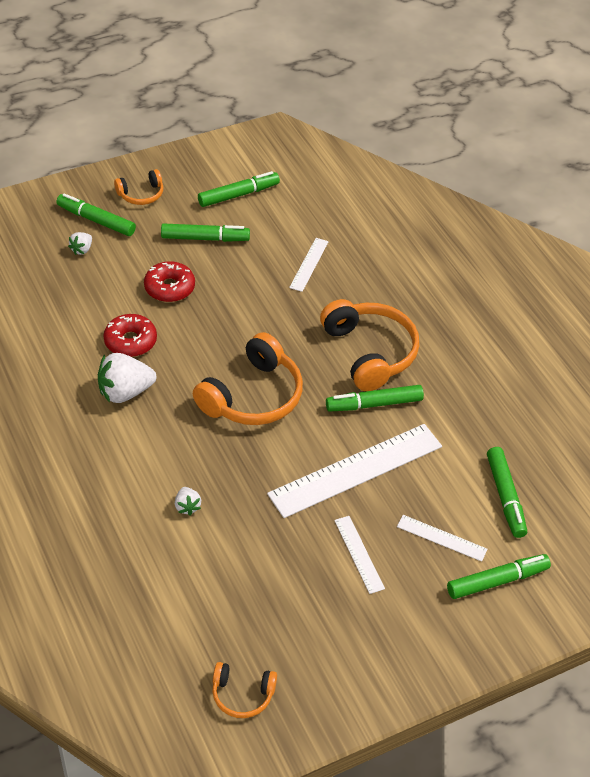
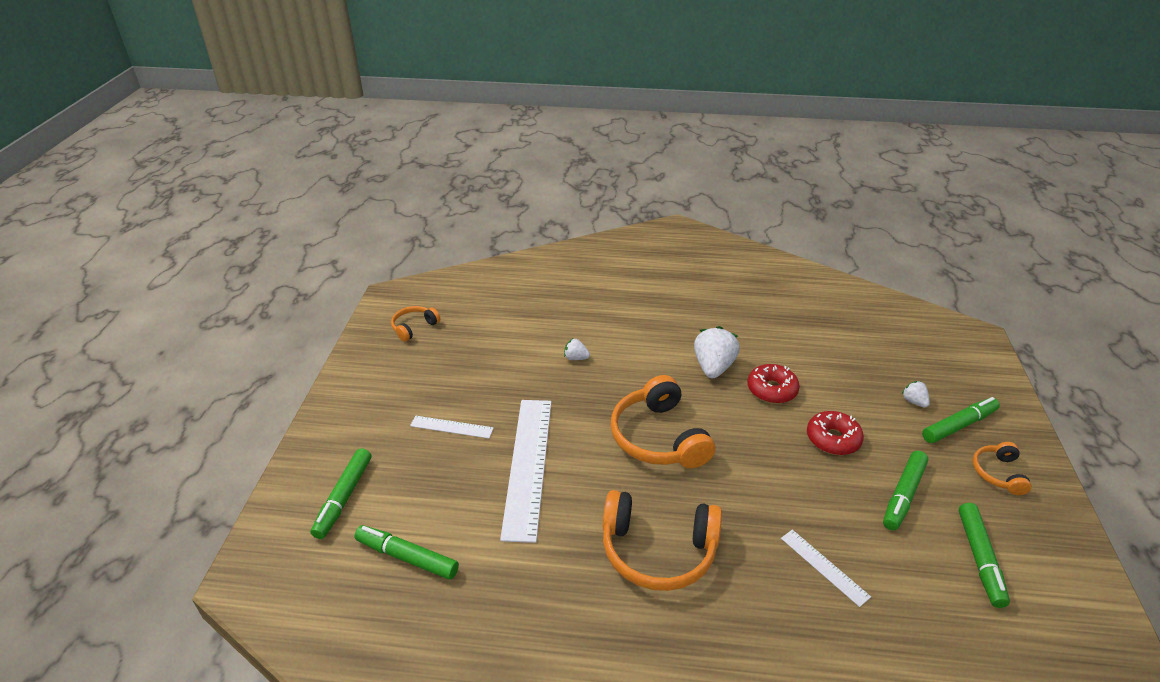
camera: 125 degrees right, 10 degrees down
green marker [326,385,424,412] -> none
white ruler [397,515,488,562] -> none

